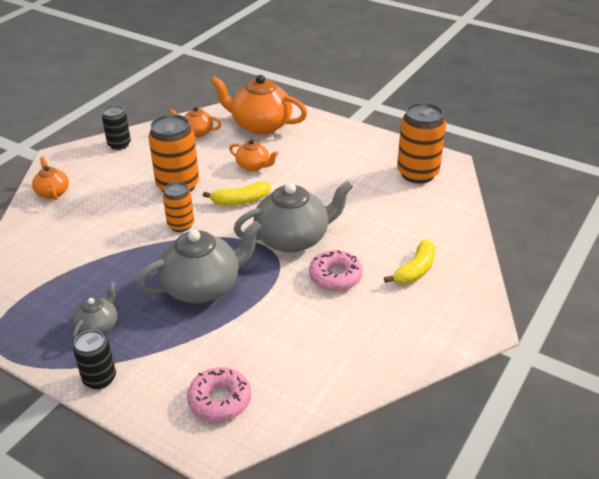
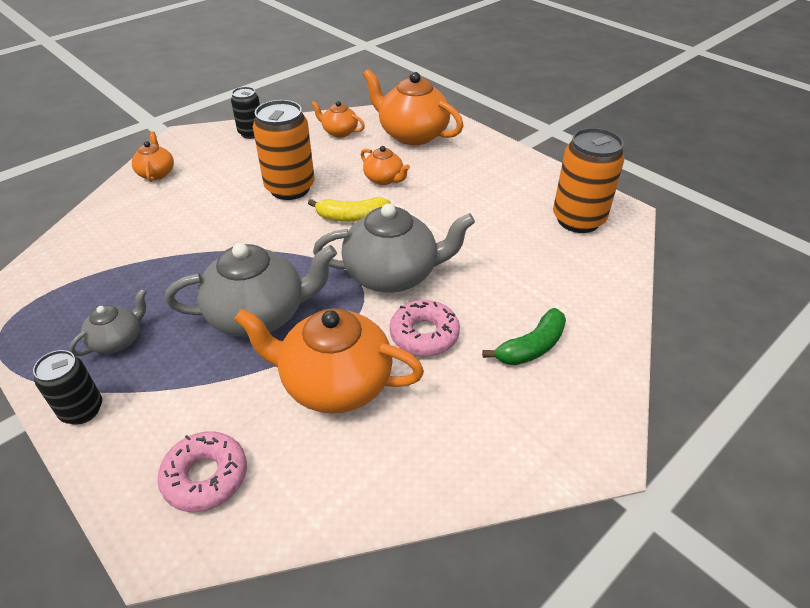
camera: 15 degrees right, 5 degrees up
orange can [163,182,194,232] -> none
yellow banana [384,239,435,284] -> green banana [482,308,566,365]
none -> orange teapot [234,308,424,414]

